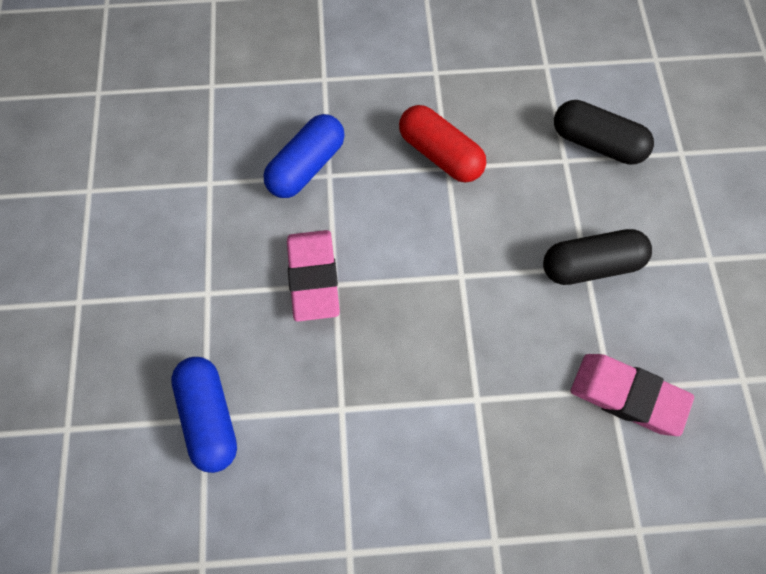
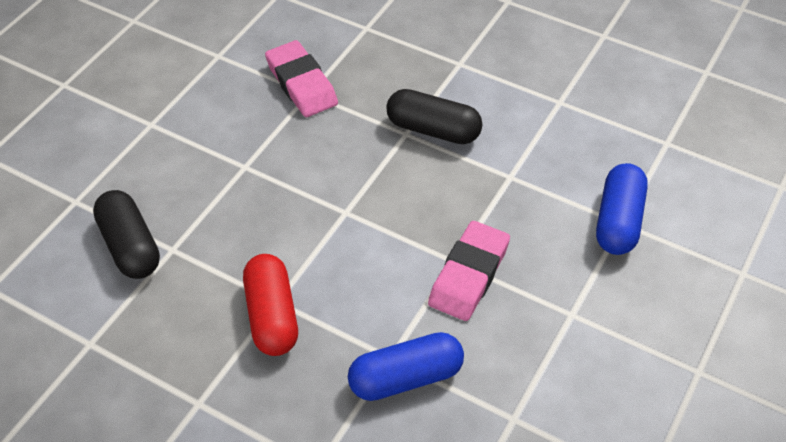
camera: 145 degrees left, 15 degrees down
black capsule [543,229,652,285] -> black capsule moved to [386,89,482,144]

